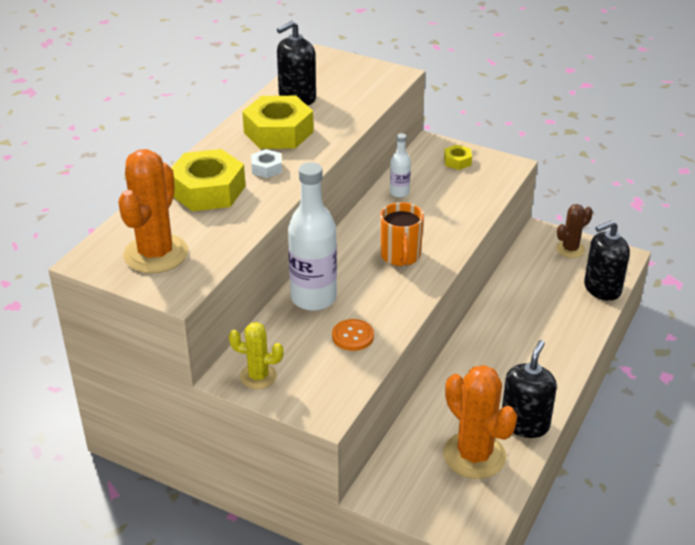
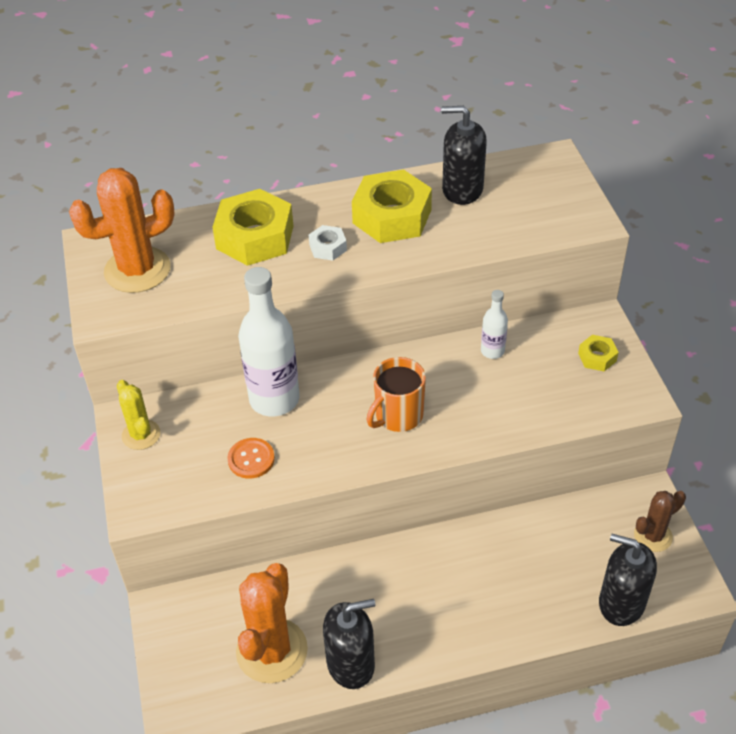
camera: 50 degrees right, 10 degrees up
brown cactus [556,204,593,258] -> brown cactus turned 45 degrees counterclockwise [634,491,686,552]

